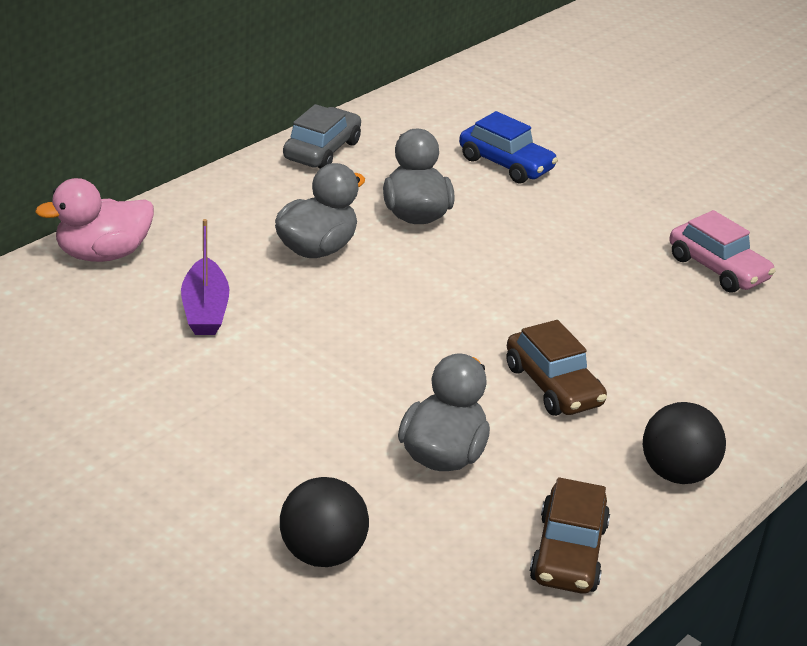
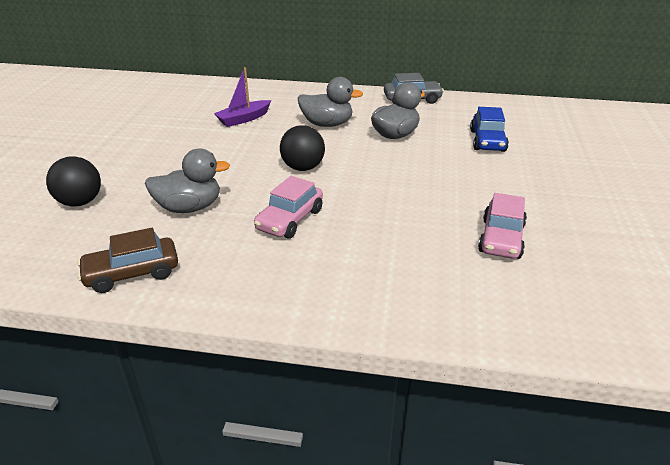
camera: 60 degrees right, 0 degrees up
pink duck [35,178,154,262] -> none
brown car [507,320,607,416] -> pink car [254,176,323,239]
black ball [643,402,726,484] -> black ball moved to [280,125,325,171]

